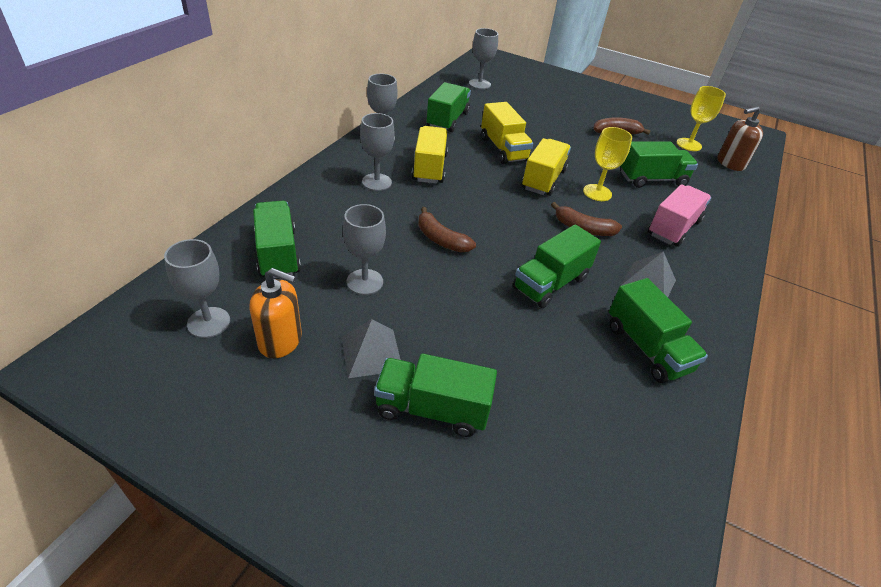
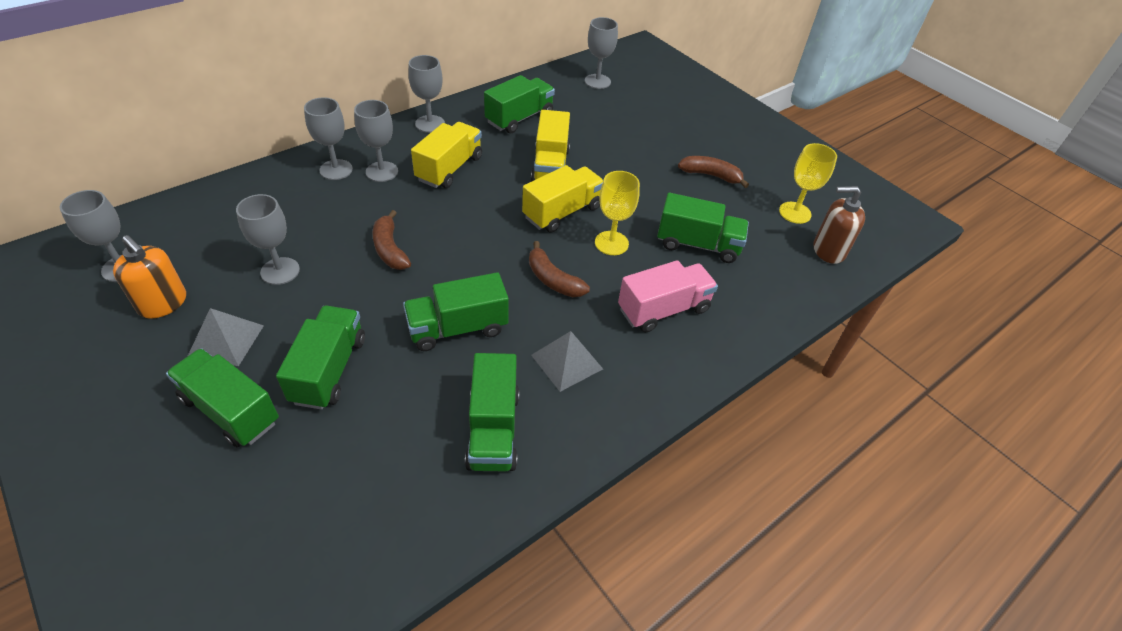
camera: 25 degrees right, 5 degrees up
green truck [253,201,301,278] -> green truck moved to [276,305,365,410]
none -> grey goblet [304,97,353,180]

